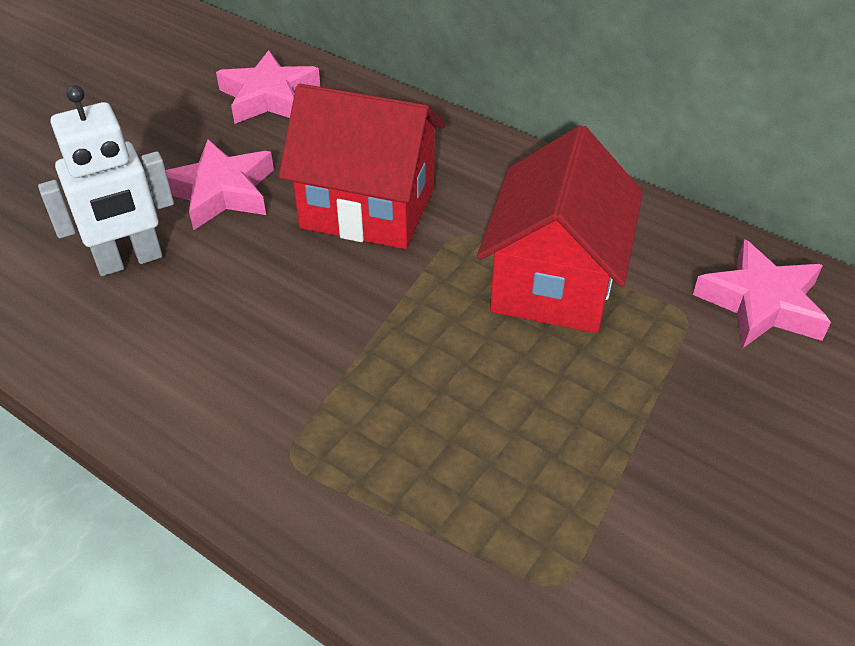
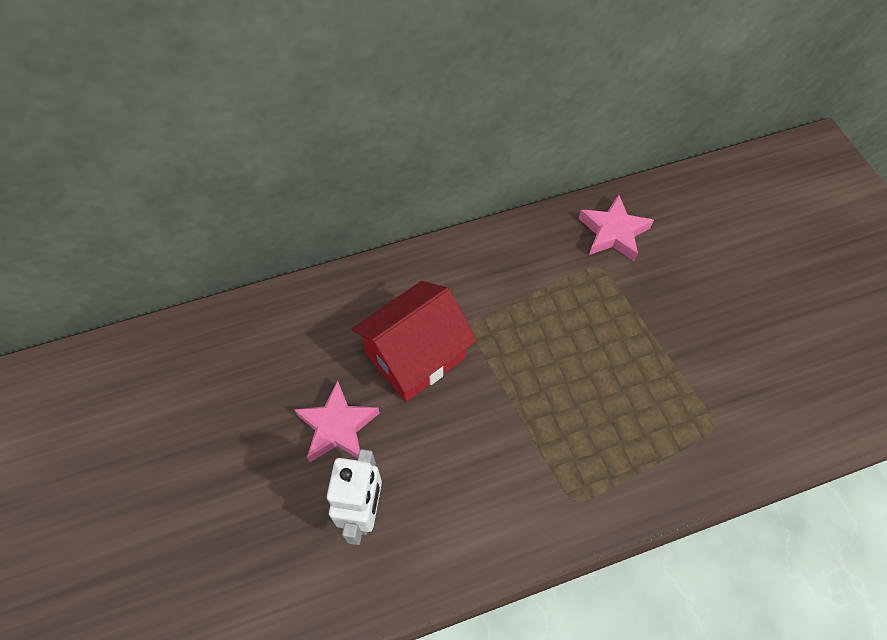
camera: 55 degrees left, 15 degrees up
pink star [216,50,320,124] -> none
red house [477,125,643,333] -> none

